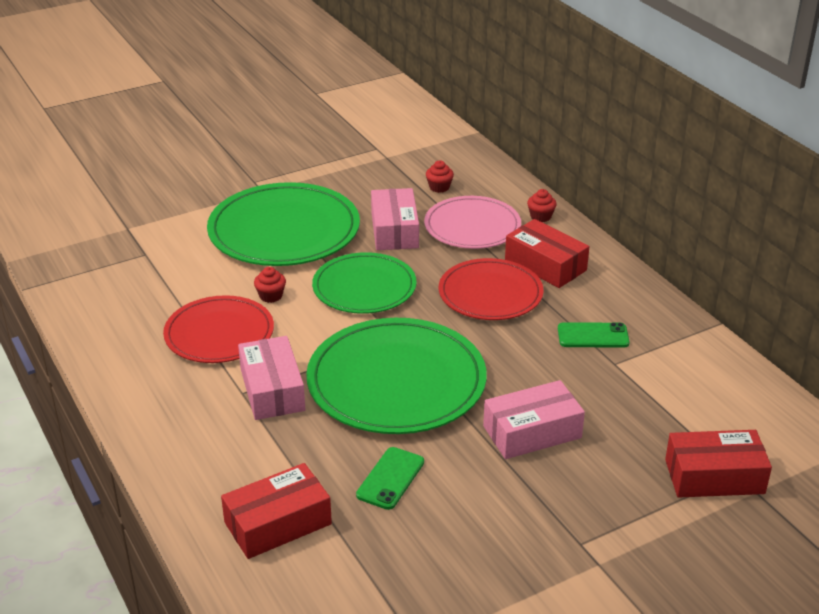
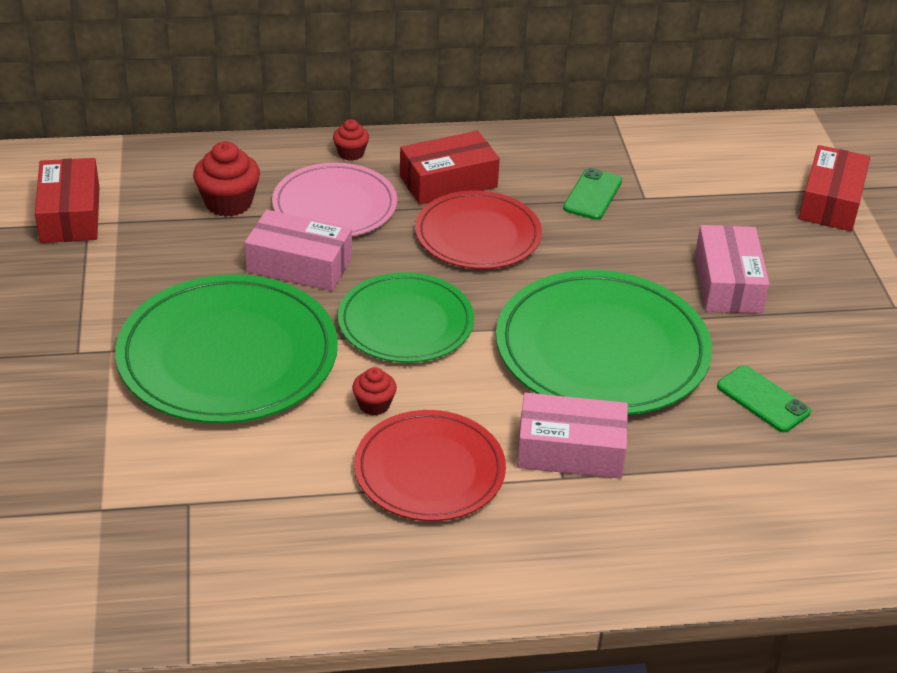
camera: 70 degrees left, 5 degrees up
red box [221,463,332,559] -> red box moved to [35,158,99,243]
red cupcake [426,160,454,193] -> red cupcake [193,141,260,217], size x1.73

